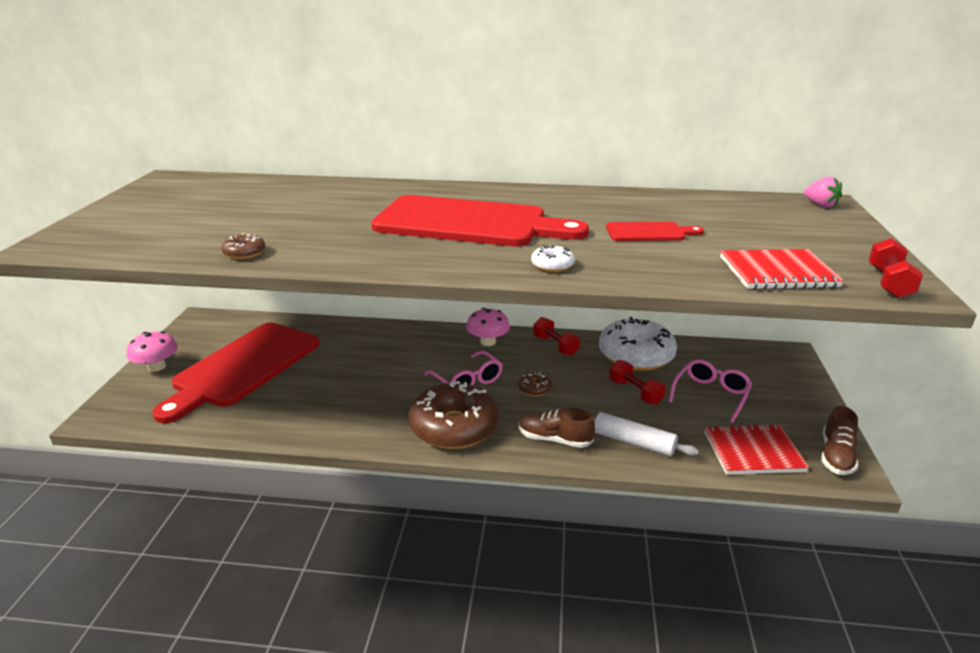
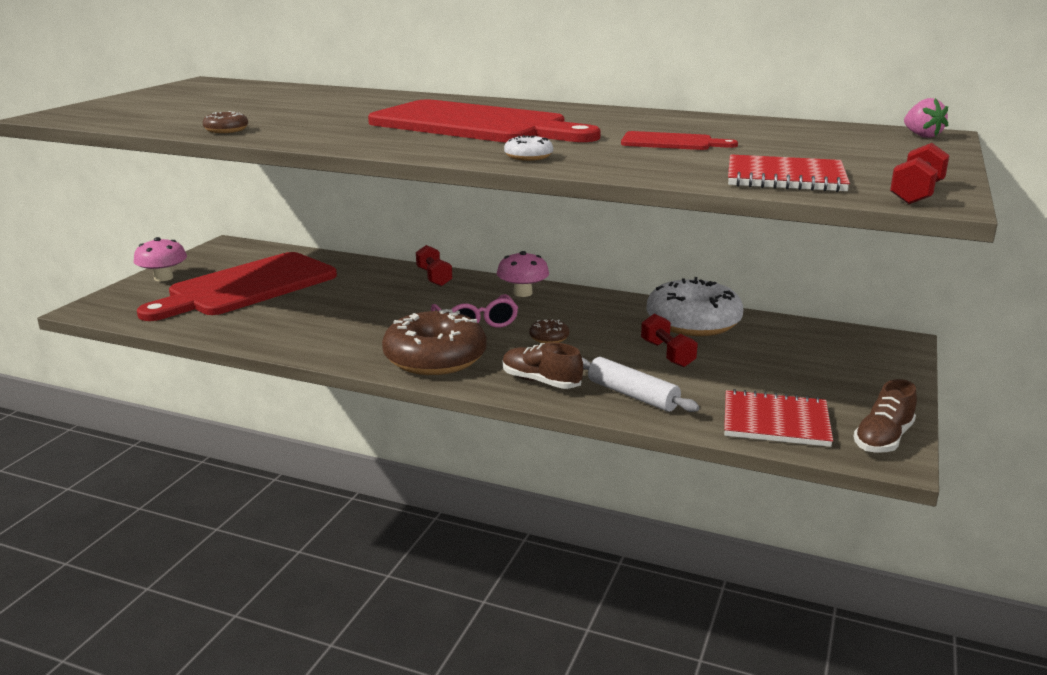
camera: 15 degrees right, 5 degrees down
red dumbbell [533,317,580,356] -> red dumbbell moved to [416,245,452,287]
pink glasses [669,359,752,423] -> none

